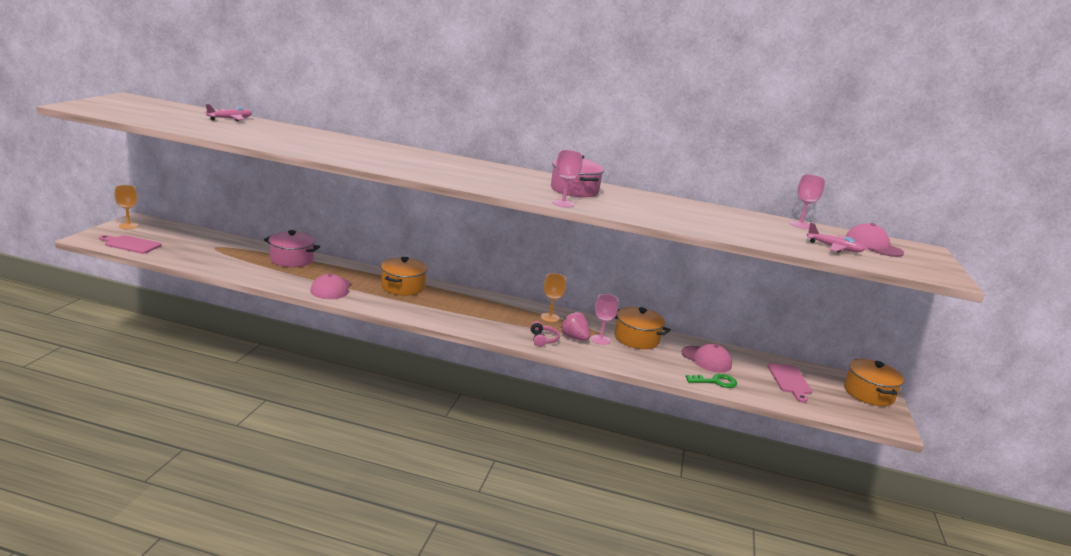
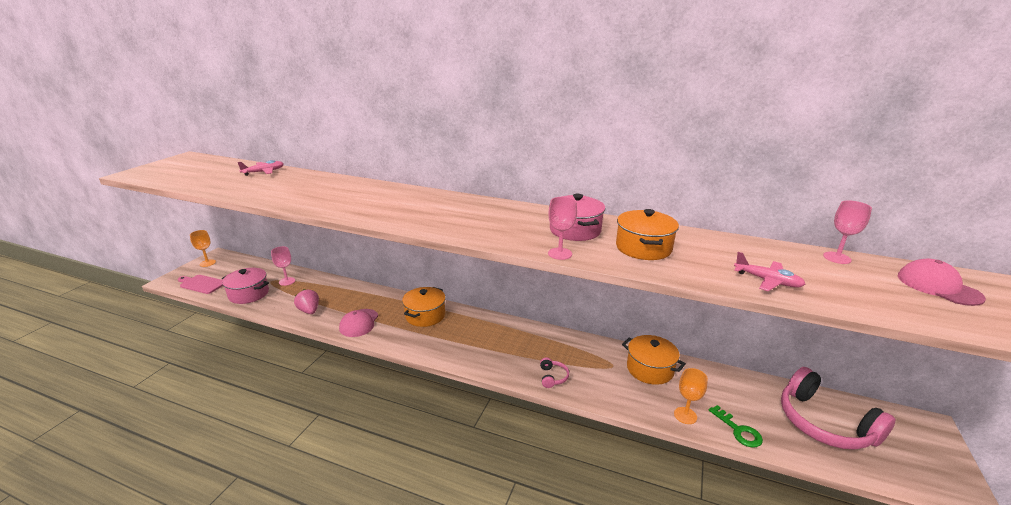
camera: 10 degrees right, 5 degrees up
pink pot [264,230,320,267] -> pink pot moved to [222,268,269,304]
orange goblet [541,273,566,322] -> orange goblet moved to [674,368,708,424]
pink strawberry [561,312,590,341] -> pink strawberry moved to [294,289,319,314]
pink goblet [591,294,619,345] -> pink goblet moved to [271,246,295,286]
pink cap [681,344,732,372] -> none
green key [686,374,737,388] -> green key turned 60 degrees clockwise [709,405,763,448]
pink cutting board [767,363,812,403] -> pink headphones [781,367,895,450]
pink plane [806,222,865,253] -> pink plane moved to [734,252,805,291]
orange pot [844,359,904,406] -> orange pot moved to [616,209,679,260]

